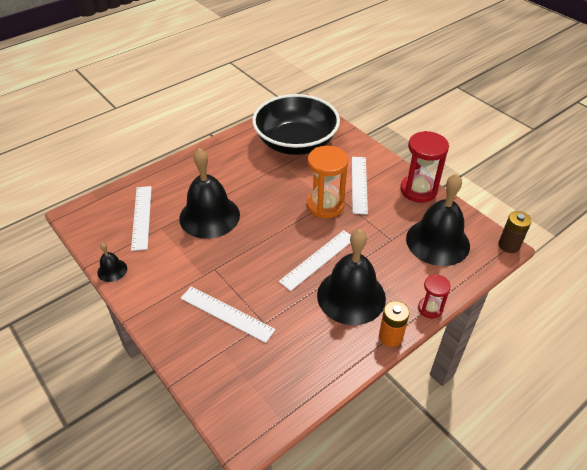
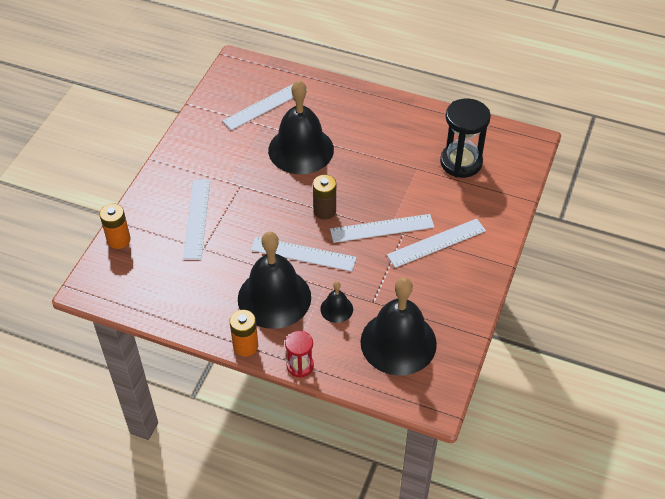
camera: 60 degrees right, 5 degrees up
black bell [97,243,127,282] -> black bell moved to [320,281,353,323]
black bowl [252,94,340,155] -> black hourglass [440,98,491,178]
orange hourglass [307,146,349,218] -> white ruler [330,214,434,243]
red hourglass [400,131,449,203] -> none
brown battery [498,211,532,253] -> brown battery moved to [313,175,336,220]
none -> orange battery [100,204,131,249]

